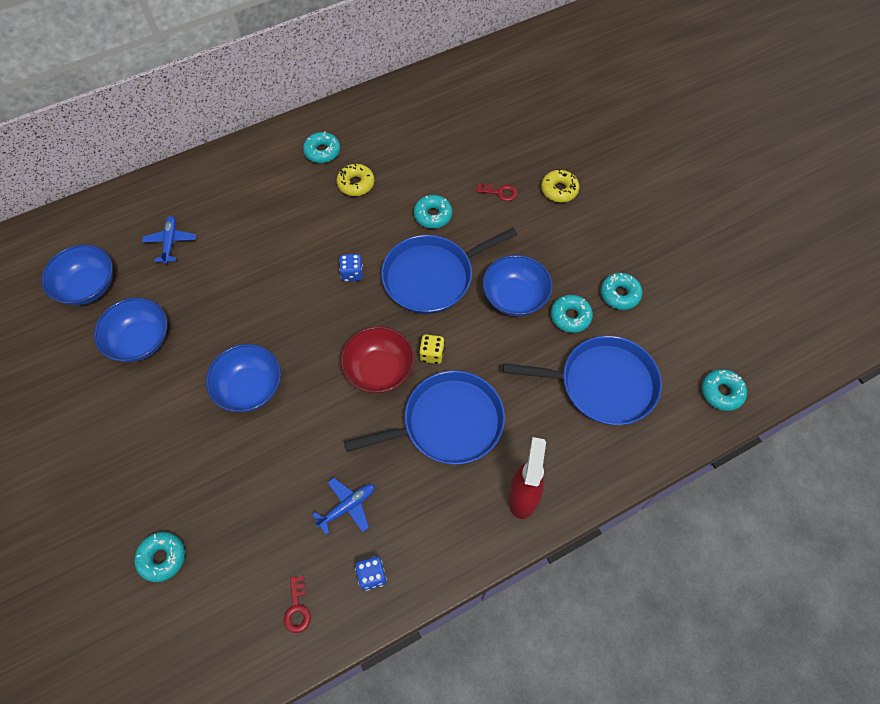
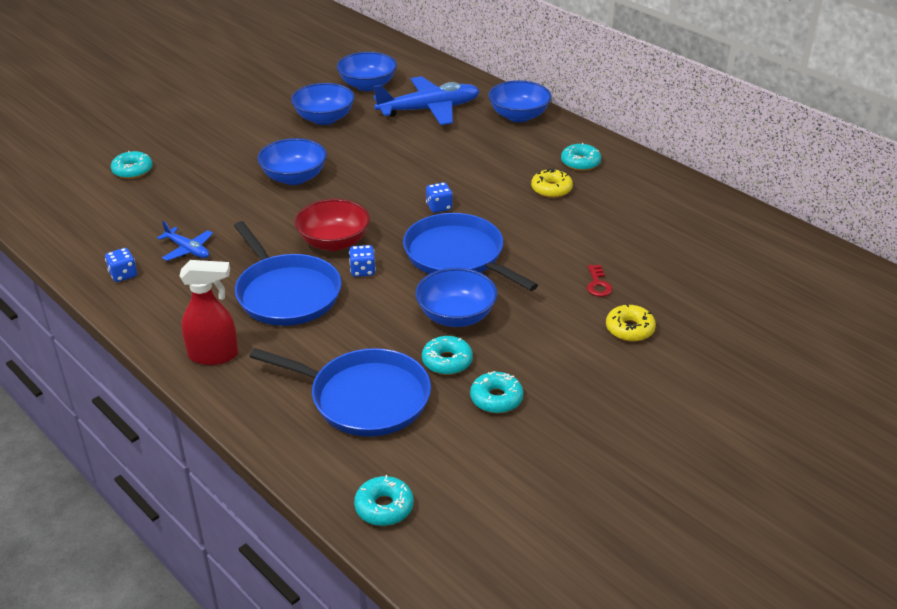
camera: 75 degrees right, 25 degrees down
blue plane [142,216,196,264] -> blue plane [373,76,480,125], size x2.02
red key [284,576,311,633] -> none
turquoise donut [414,195,452,229] -> none
yellow dice [419,334,445,364] -> blue dice [349,245,376,277]
blue pan [503,336,662,425] -> blue pan turned 60 degrees counterclockwise [250,348,431,437]
none -> blue bowl [488,80,552,122]

